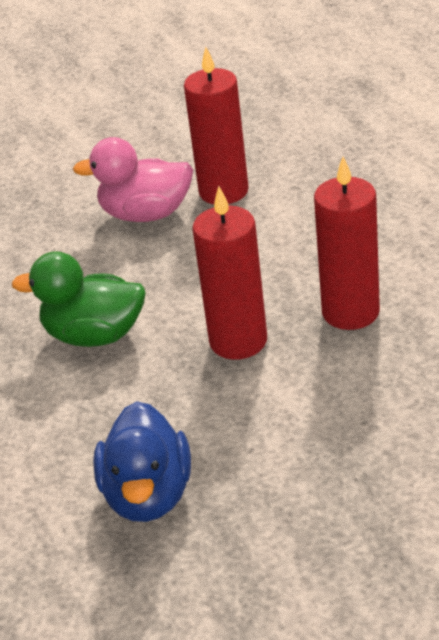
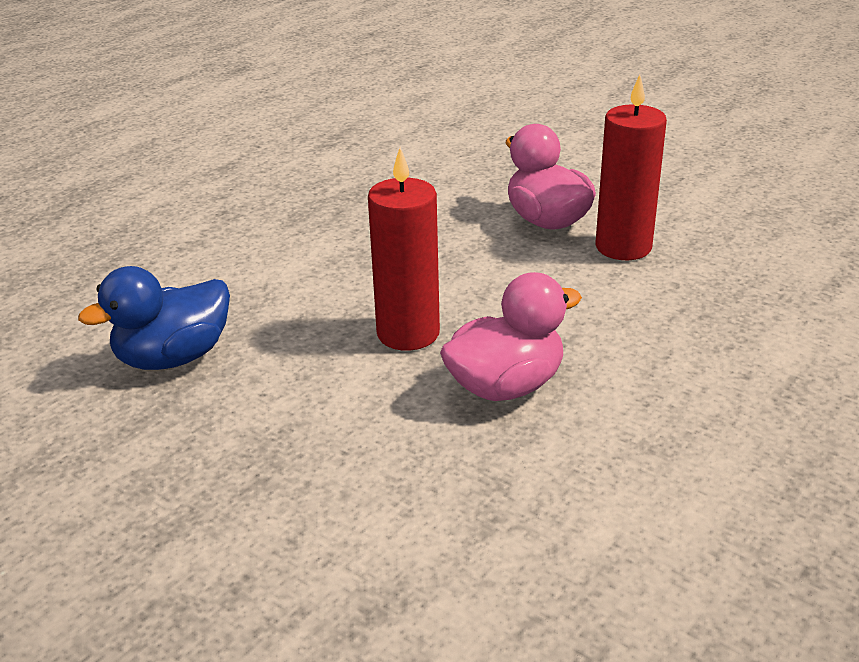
camera: 55 degrees right, 5 degrees down
green duck [12,251,145,347] -> none
red candle [314,157,380,330] -> pink duck [440,272,582,401]

